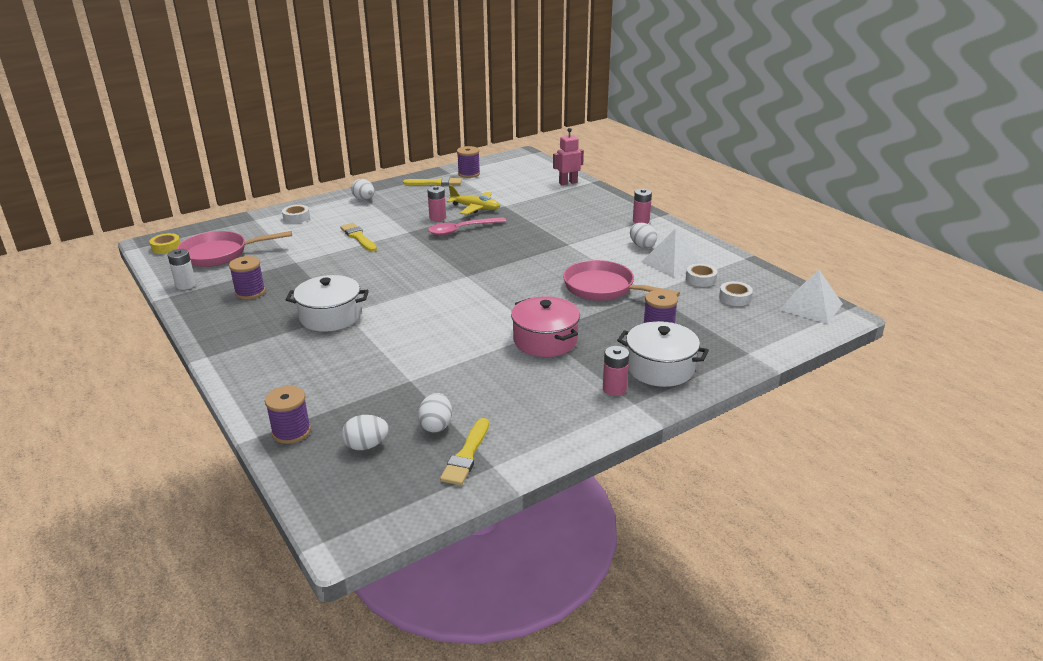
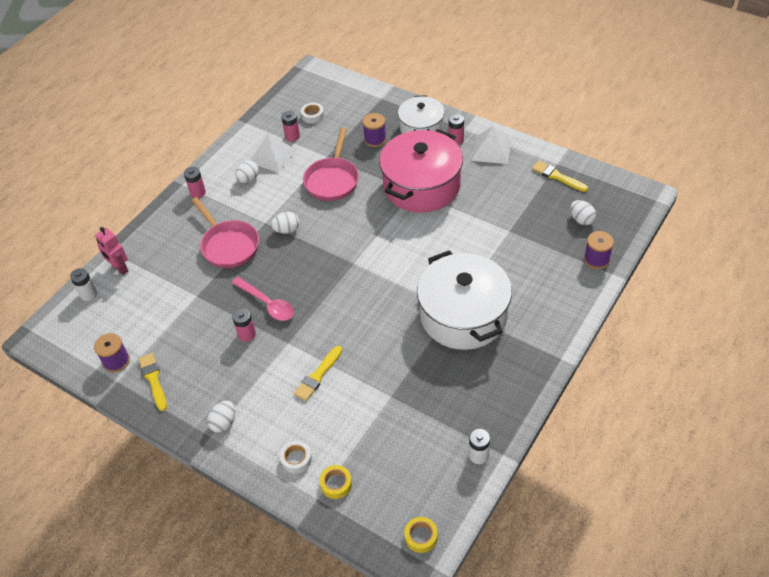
camera: 110 degrees left, 20 degrees up
pink pan [177,231,292,267] -> pink pan moved to [192,197,259,268]
purple spool [229,256,266,299] -> none
white pot [286,275,369,332] -> white pot [417,250,512,350], size x1.67
white egg [418,393,452,432] -> white egg moved to [271,212,300,234]
yellow brush [440,418,489,485] -> yellow brush turned 135 degrees counterclockwise [532,161,588,192]
yellow plane [446,185,500,215] -> none
pink pot [511,296,580,357] -> pink pot [379,129,463,213], size x1.67
white tape [686,263,718,287] -> pink battery [281,111,300,142]
white pyramid [780,270,843,324] -> white pyramid moved to [472,126,511,164]
none -> white battery [70,268,97,301]
none -> yellow tape [319,465,352,499]

